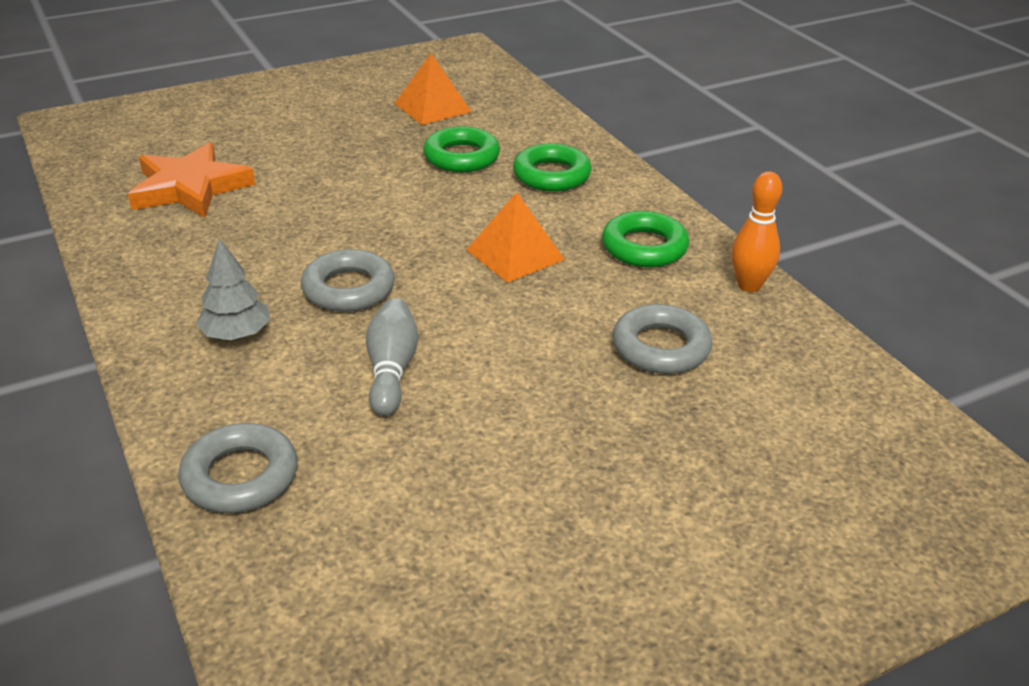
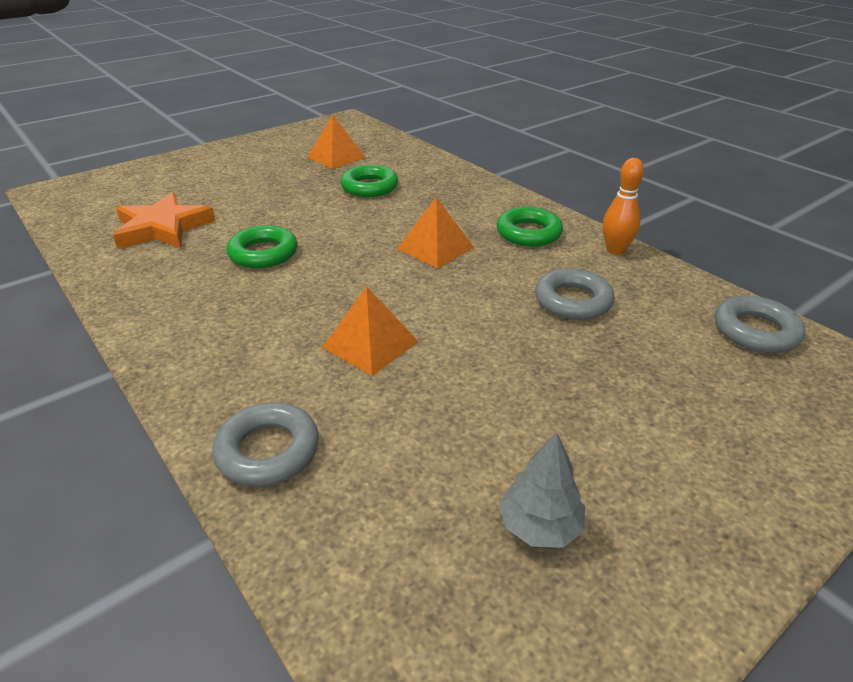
camera: 10 degrees left, 0 degrees up
grey tree [196,238,270,340] -> grey tree moved to [499,433,585,548]
grey ring [301,249,395,312] -> grey ring moved to [715,295,805,353]
grey bowling pin [366,298,418,416] -> orange pyramid [322,286,419,376]
green ring [513,143,591,192] -> green ring moved to [227,225,297,268]

